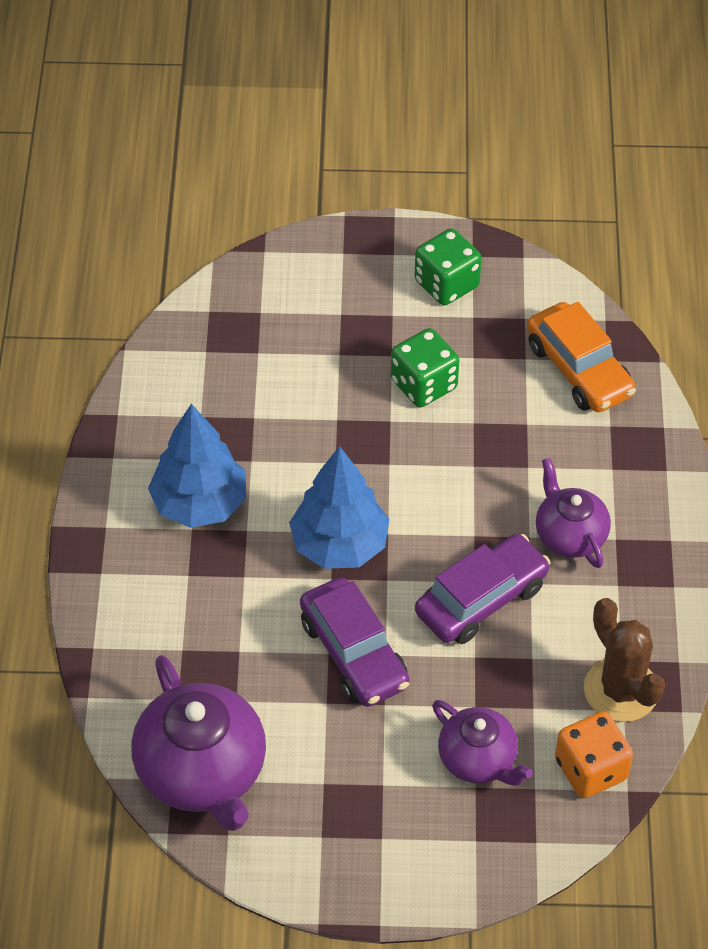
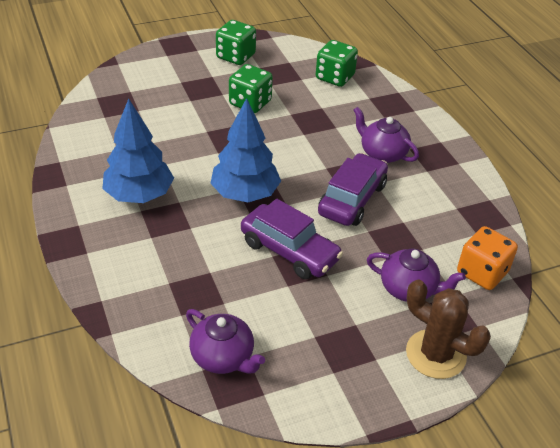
camera: 25 degrees left, 10 degrees down
purple teapot [131,655,266,831] -> purple teapot [186,309,265,374], size x0.60
orange car [527,302,636,412] -> green dice [316,40,358,87]
brown cactus [584,598,665,722] -> brown cactus moved to [406,279,491,379]

